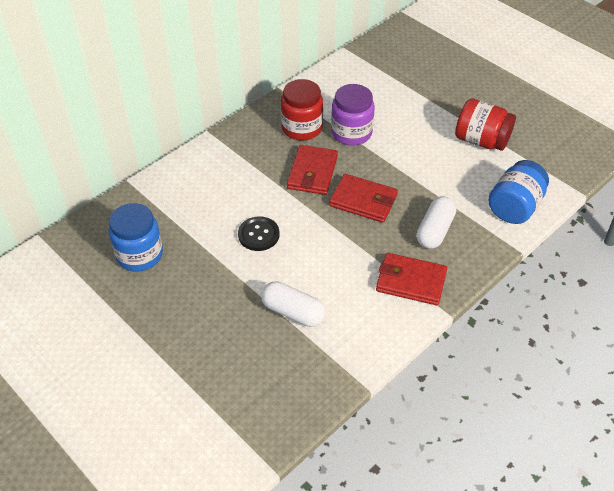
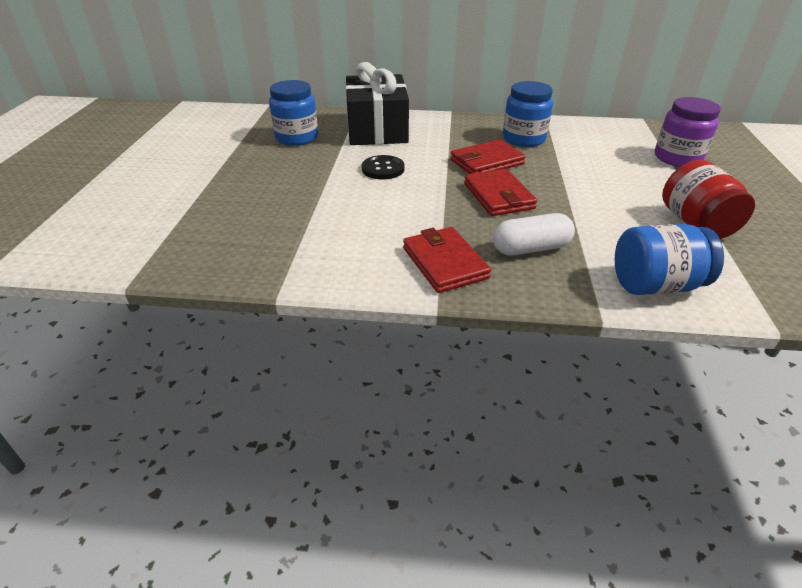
camera: 50 degrees right, 10 degrees down
white capsule [261,281,326,327] -> none
red jar [281,79,323,141] -> blue jar [503,81,553,147]
purple jar [331,84,375,145] -> purple jar moved to [655,97,721,167]
none -> black gift [346,62,409,145]

